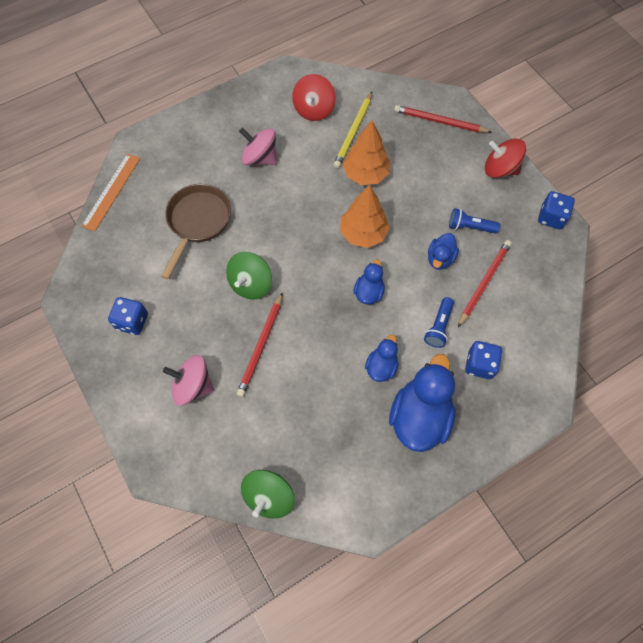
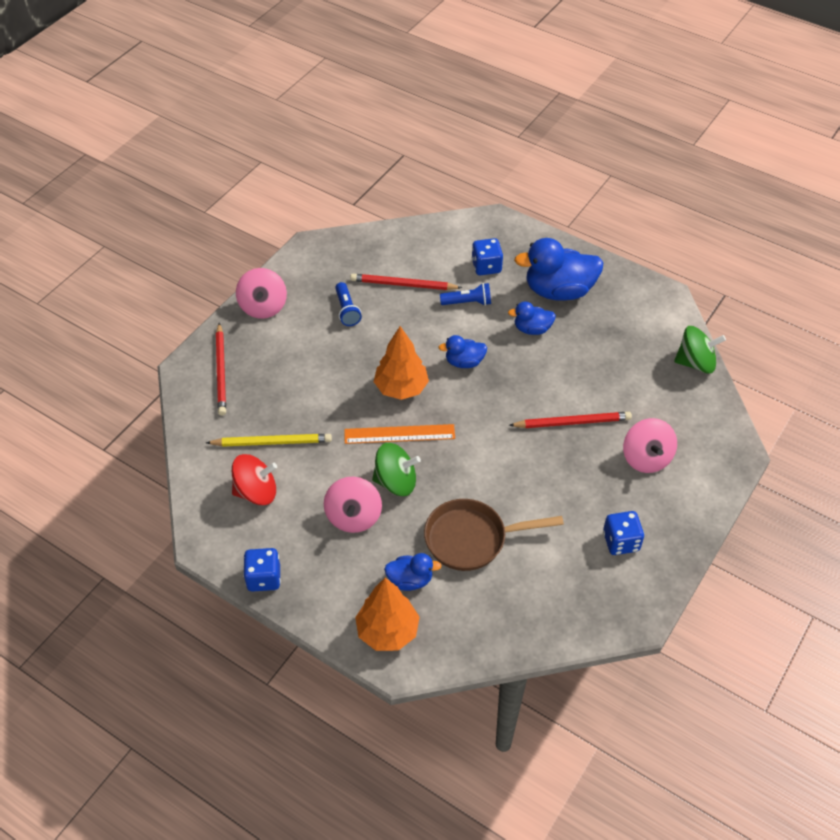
camera: 115 degrees left, 15 degrees down
orange ruler [82,154,140,231] -> orange ruler moved to [344,424,455,444]
green spinning top [226,252,272,300] -> green spinning top moved to [372,443,421,496]
orange tree [343,120,390,185] -> orange tree moved to [355,578,420,651]
blue duck [428,233,459,270] -> blue duck moved to [384,553,442,591]
red spinning top [485,139,526,178] -> pink spinning top [236,268,287,319]
blue dice [538,191,575,229] -> blue dice moved to [243,548,281,592]

